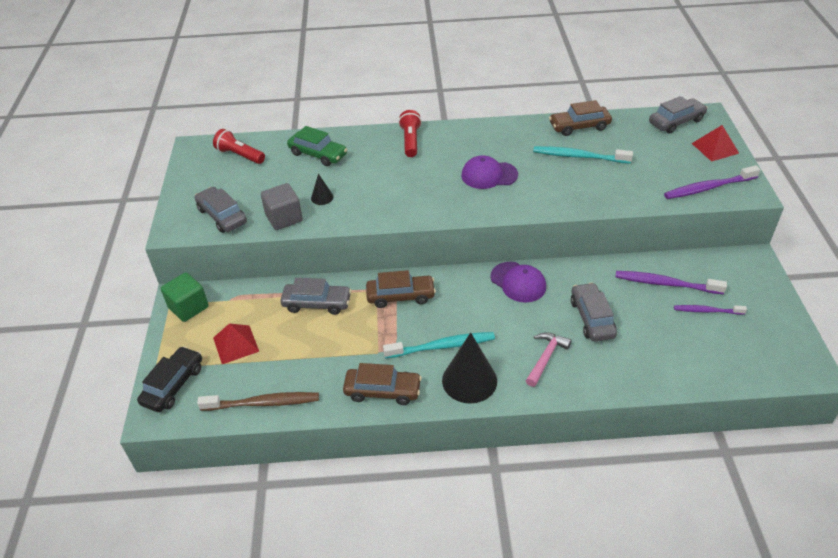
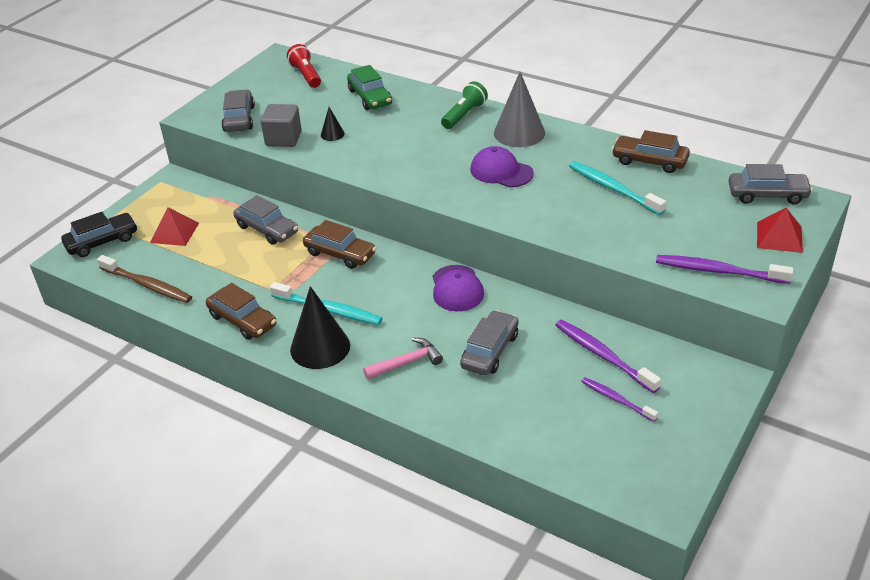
camera: 35 degrees right, 5 degrees down
green cube [161,272,209,322] -> none
red flashlight [399,110,422,157] -> green flashlight [441,81,488,129]
none -> grey cone [494,72,545,147]

